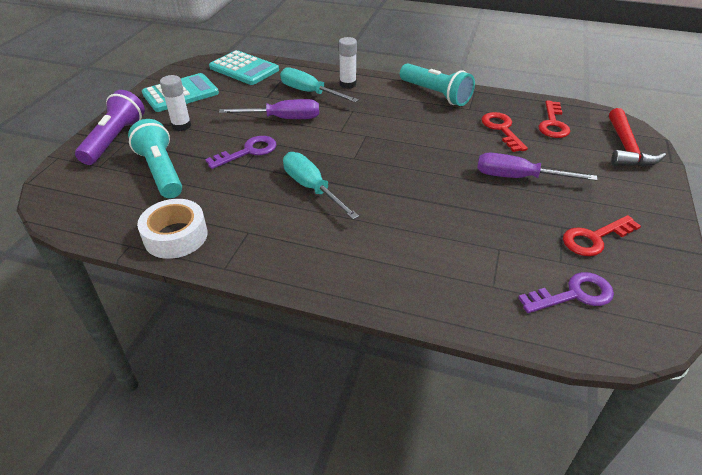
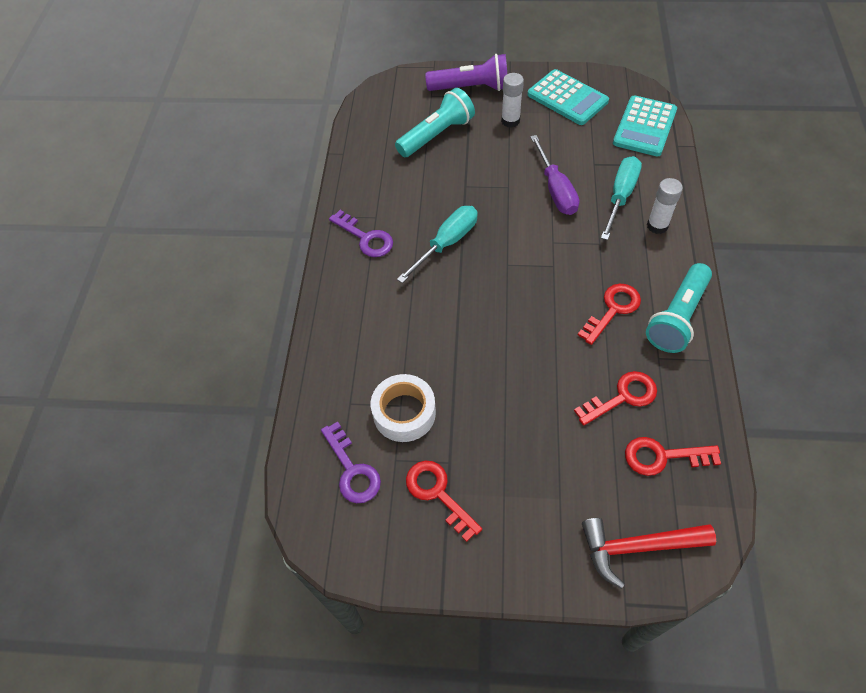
camera: 80 degrees right, 15 degrees up
white tape [137,199,208,259] -> white tape moved to [371,374,436,442]
purple key [205,136,277,169] -> purple key moved to [329,210,393,257]
purple screwdriver [477,153,597,181] -> none
none -> red key [578,284,641,345]

